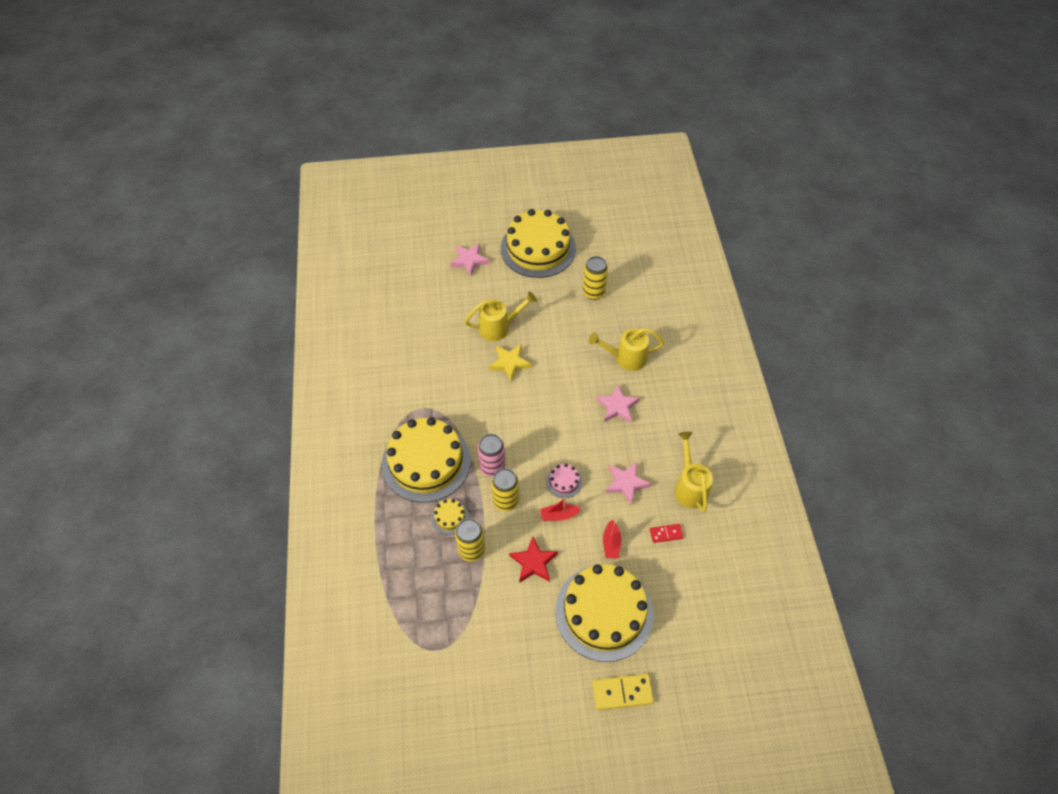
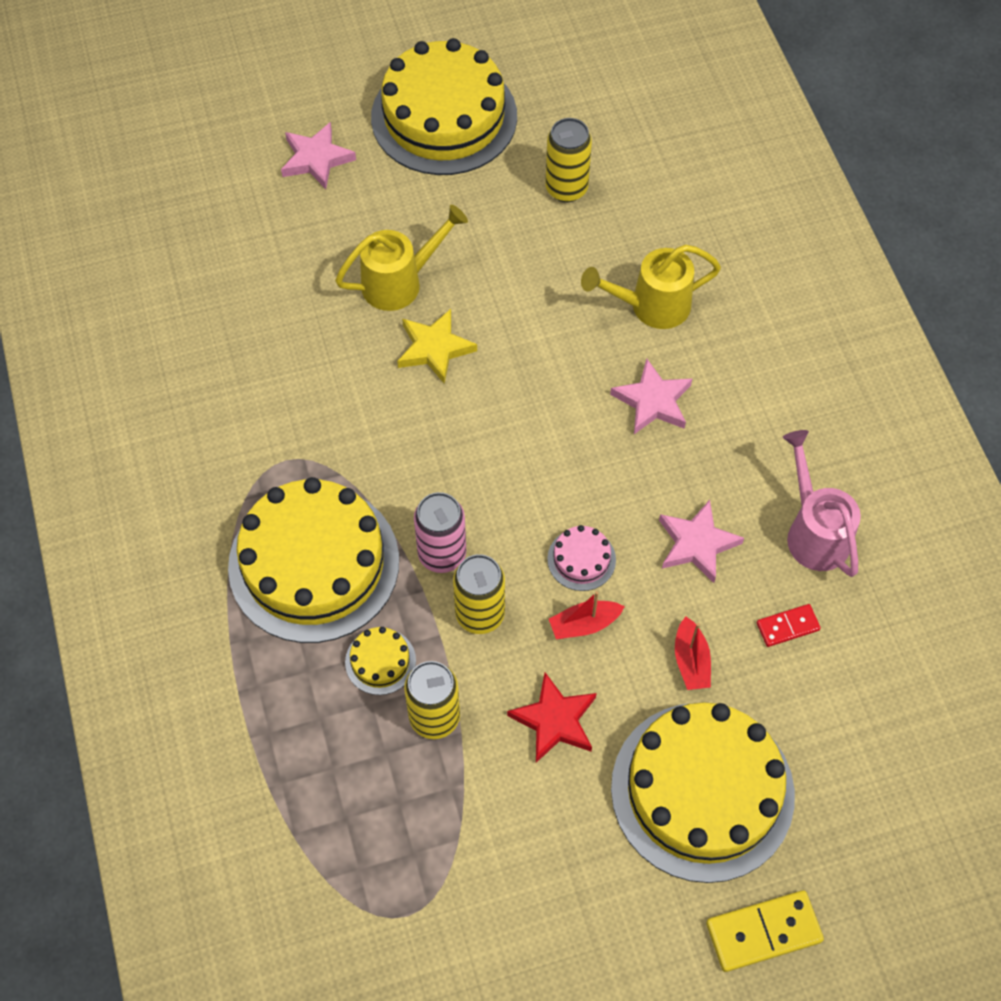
camera: 10 degrees left, 5 degrees up
yellow watering can [674,432,713,513] -> pink watering can [783,430,861,577]

